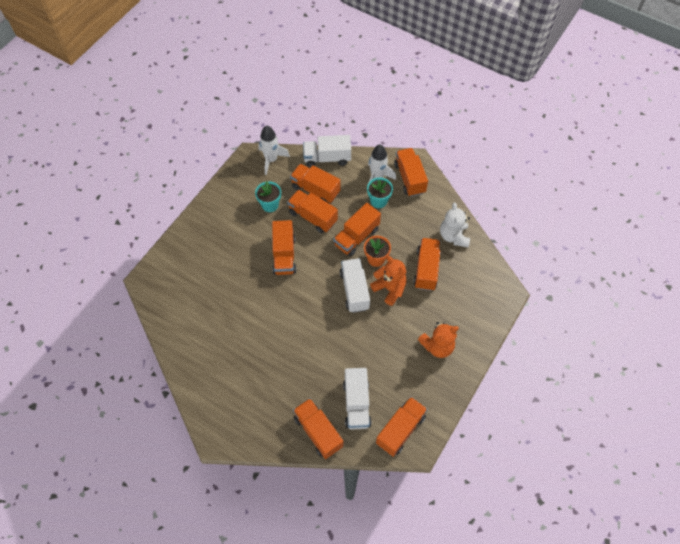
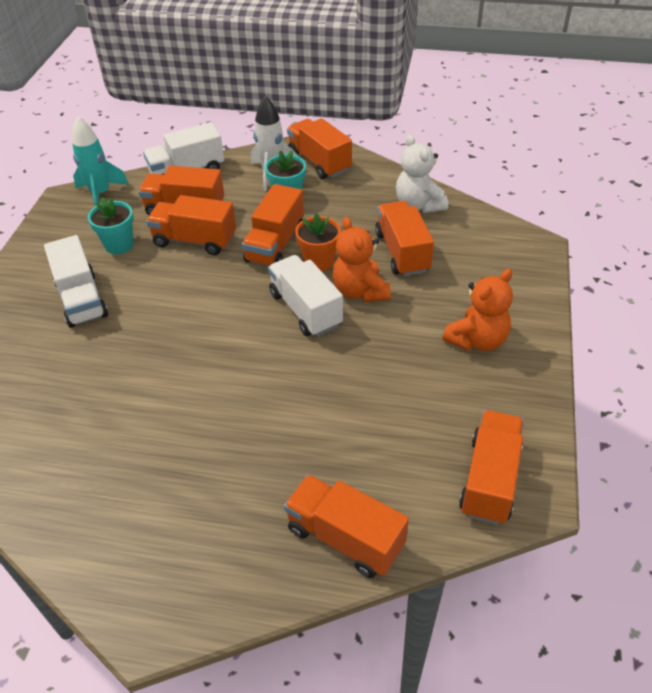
camera: 20 degrees left, 15 degrees down
white rocket [258,126,290,175] -> turquoise rocket [72,117,129,206]
orange truck [272,220,296,275] -> none
white truck [343,368,372,430] -> white truck moved to [44,235,108,328]
orange teddy bear [370,256,407,306] -> orange teddy bear turned 135 degrees counterclockwise [332,217,391,302]

